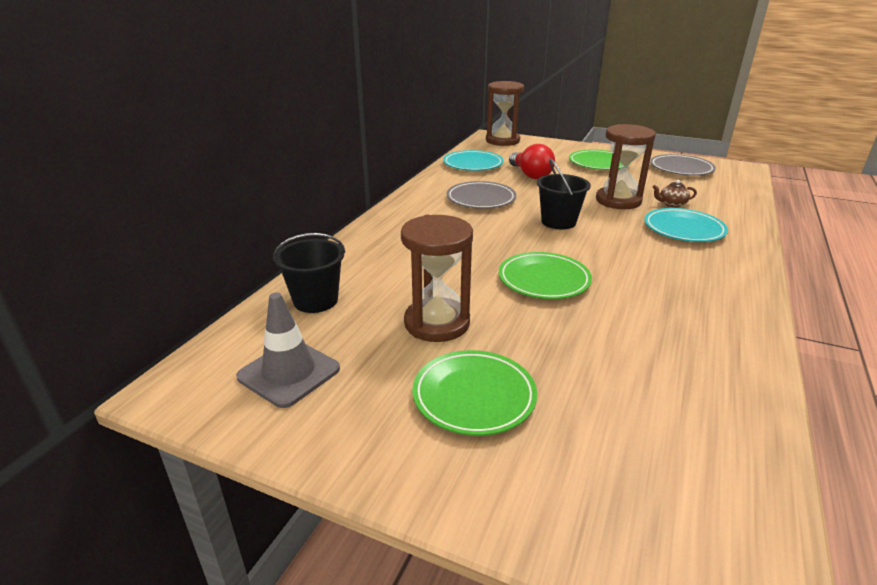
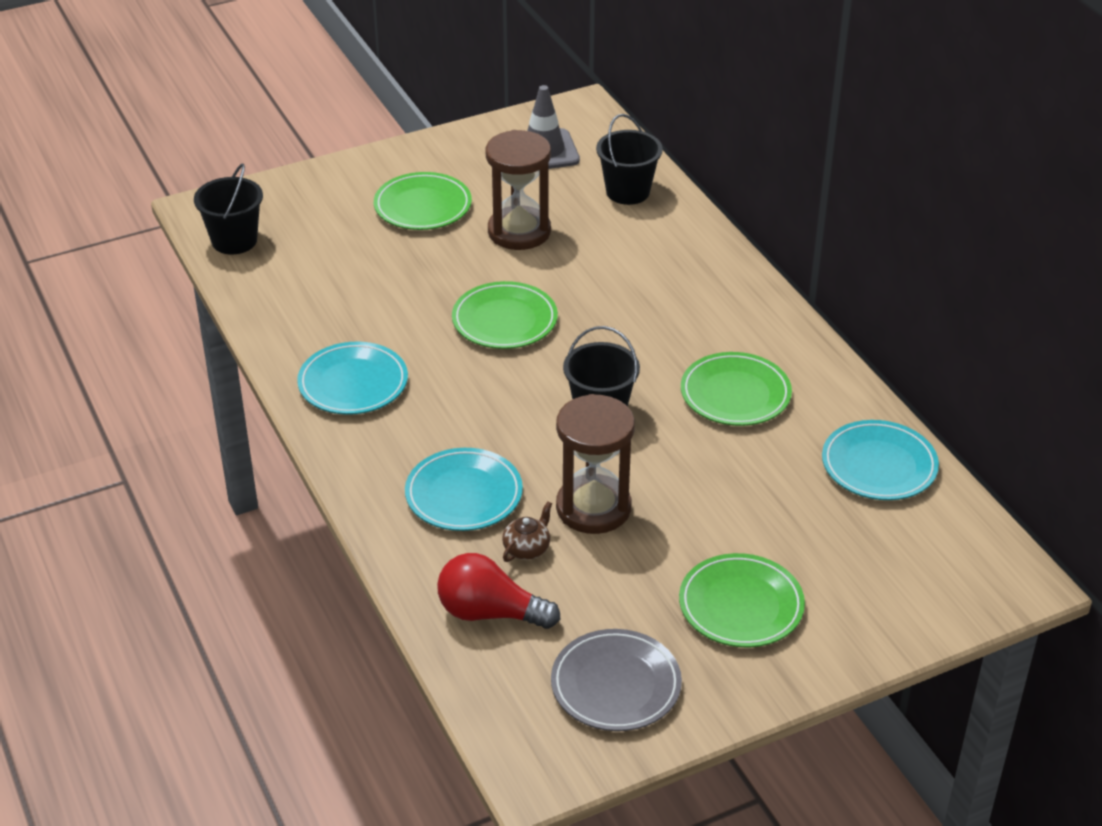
camera: 130 degrees right, 10 degrees up
grey plate [446,181,516,209] -> green plate [681,352,792,426]
brown hourglass [486,81,524,146] -> none
red light bulb [509,144,555,179] -> red light bulb moved to [437,553,560,629]
none -> black bucket [194,164,263,255]
none -> turquoise plate [297,342,408,415]

